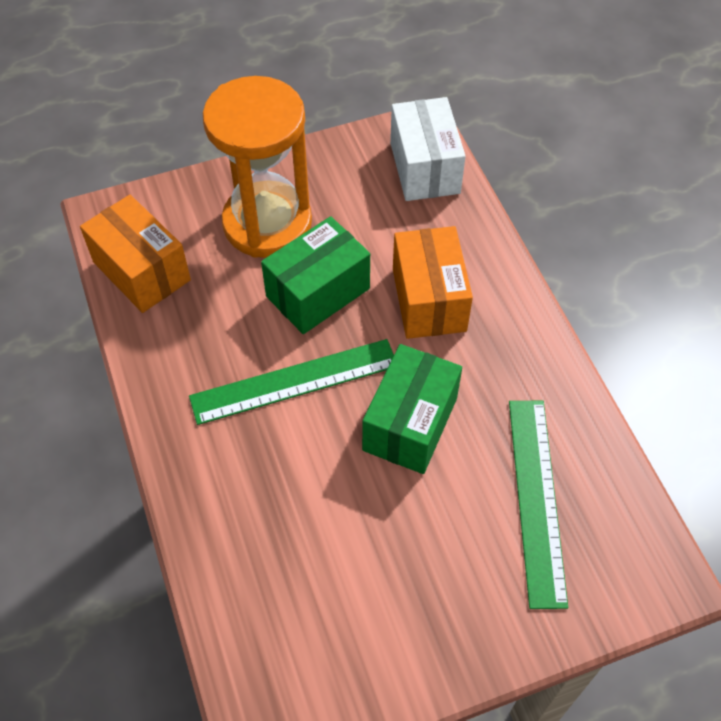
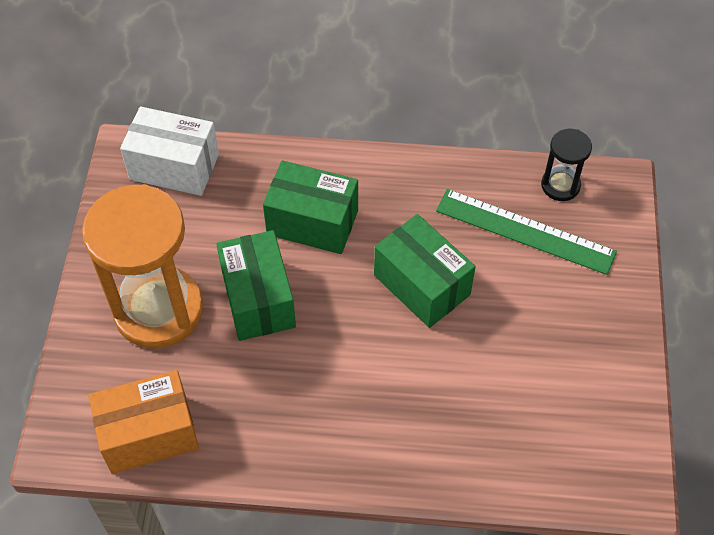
camera: 65 degrees left, 0 degrees up
green ruler [189,339,394,425] -> none
orange box [393,226,473,339] -> green box [263,161,358,254]
none -> black hourglass [541,129,592,201]

